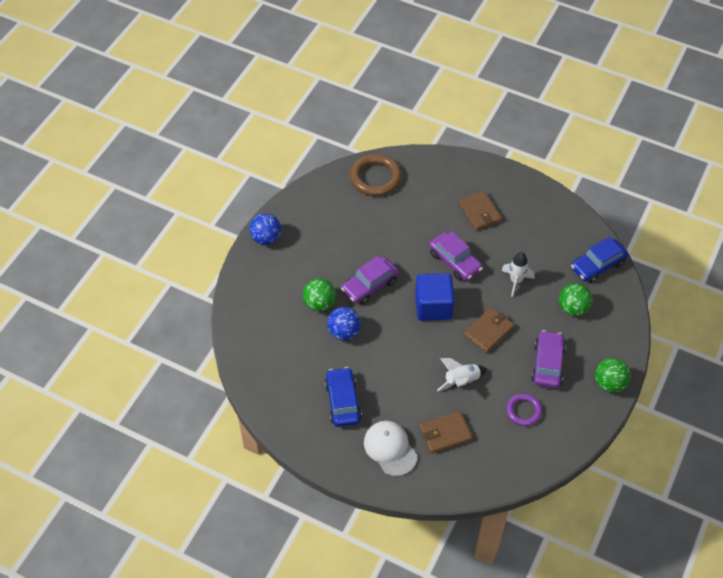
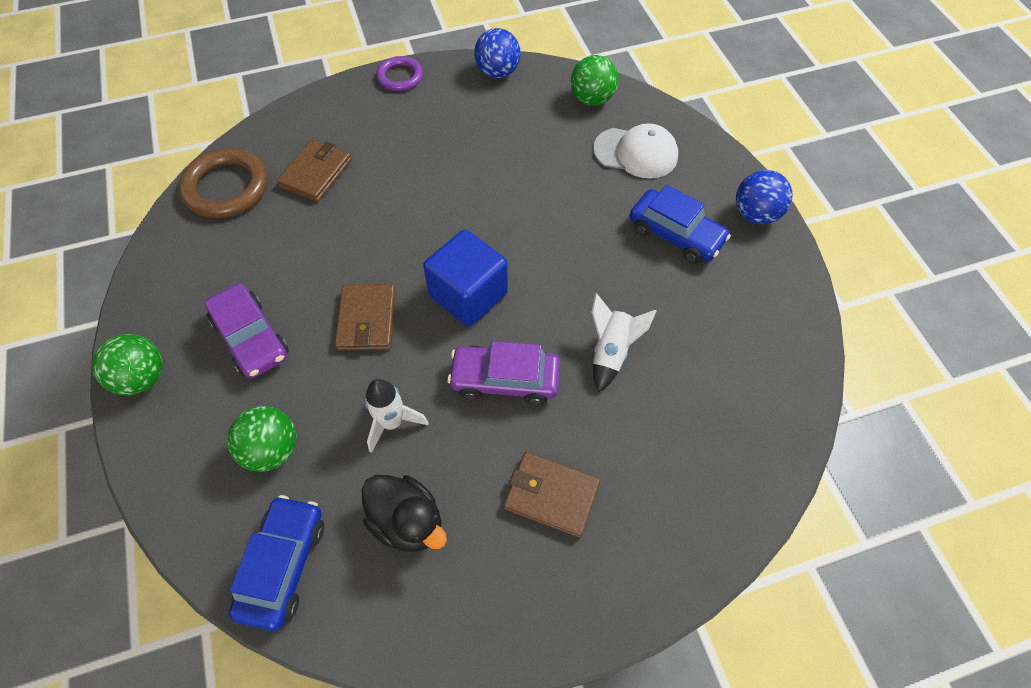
camera: 135 degrees right, 5 degrees up
green ball [303,278,336,311] -> green ball moved to [571,55,619,106]
blue car [325,367,362,427] -> blue car moved to [630,185,731,264]
blue ball [327,307,361,341] -> blue ball moved to [474,28,521,78]
purple car [341,256,399,304] -> none
brown ring [350,154,402,196] -> brown ring moved to [179,148,268,218]
white cap [364,421,417,476] -> white cap moved to [593,123,678,179]
white rocket [437,358,487,391] -> white rocket moved to [591,293,656,393]
purple ring [506,393,542,426] -> purple ring moved to [376,56,423,91]
none -> black duck [362,475,447,552]

